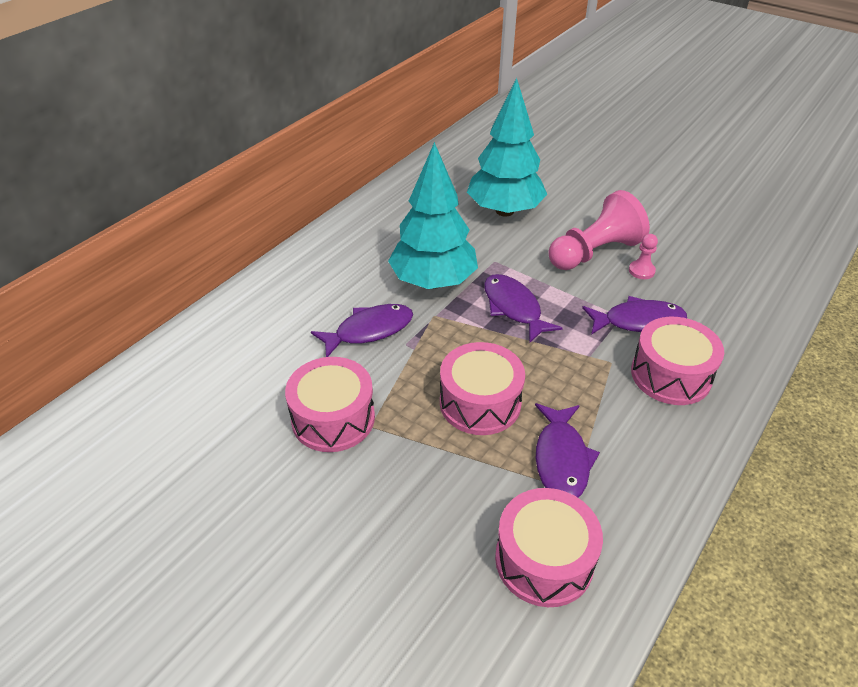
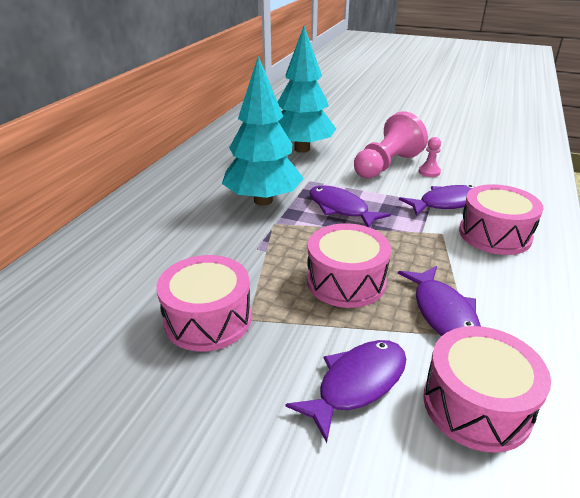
camera: 15 degrees left, 10 degrees down
purple fish [311,304,413,357] -> purple fish moved to [285,340,406,443]

